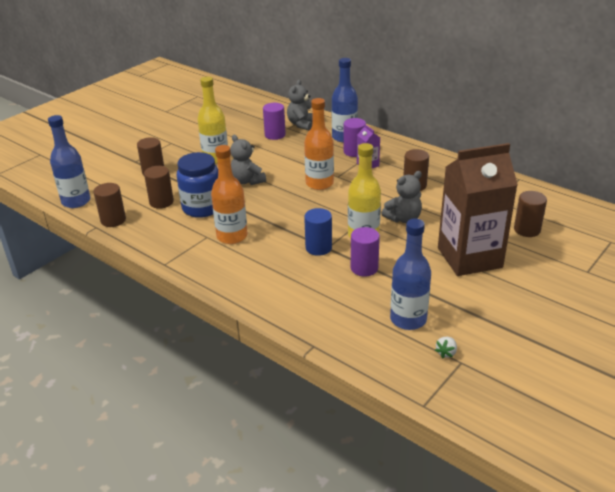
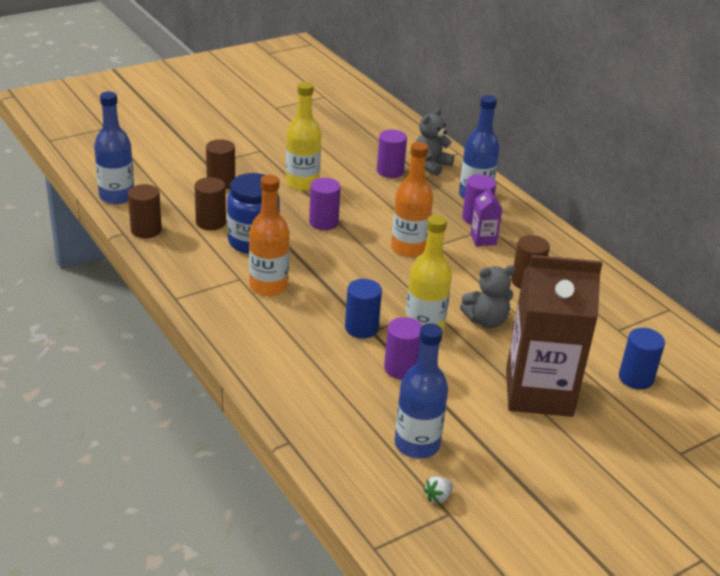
camera: 15 degrees right, 0 degrees up
grey teddy bear [230,135,266,185] -> purple cylinder [309,178,341,230]
brown cylinder [514,191,547,237] -> blue cylinder [619,328,665,390]

